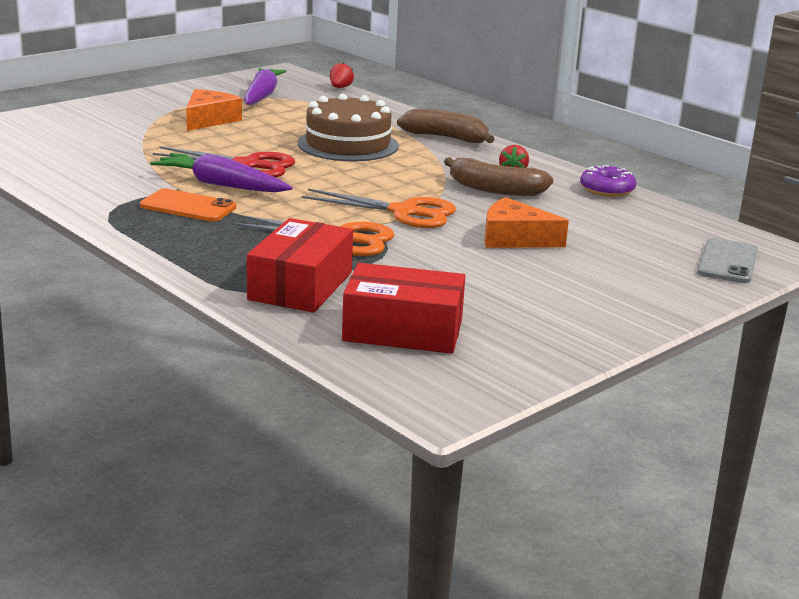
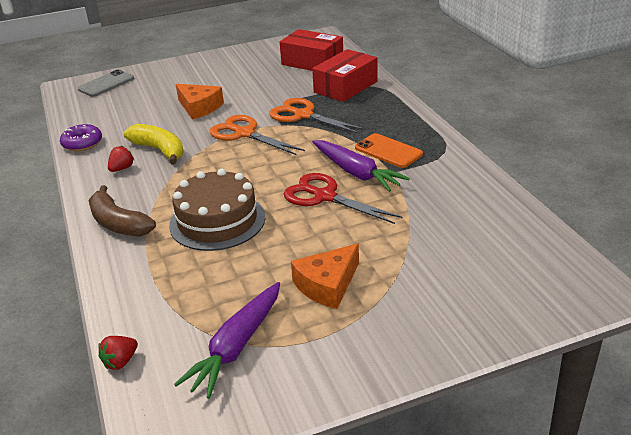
camera: 155 degrees left, 10 degrees up
brown banana [444,157,553,196] -> yellow banana [124,124,184,165]

